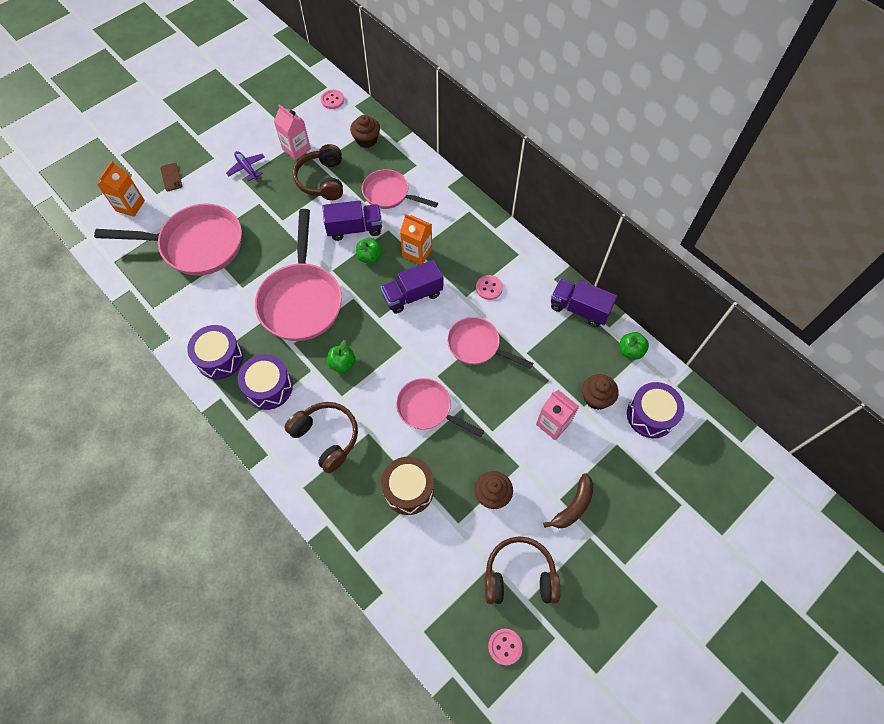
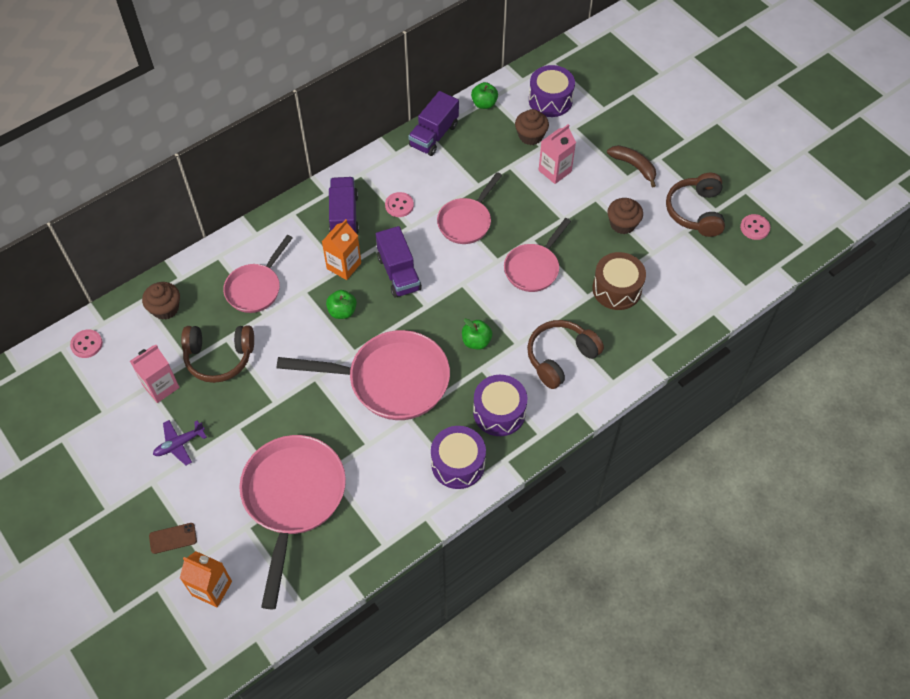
camera: 85 degrees left, 5 degrees down
purple truck [322,201,382,241] -> purple truck moved to [329,177,359,234]

